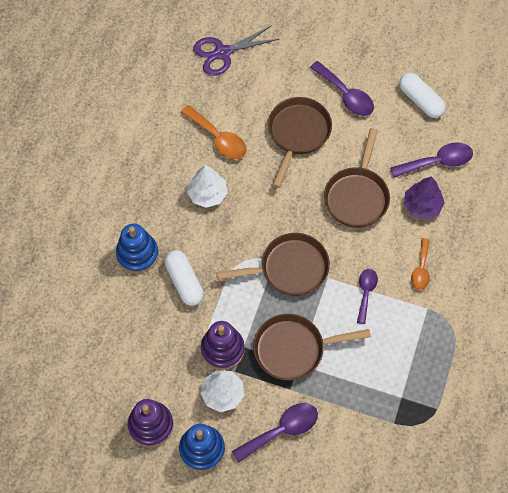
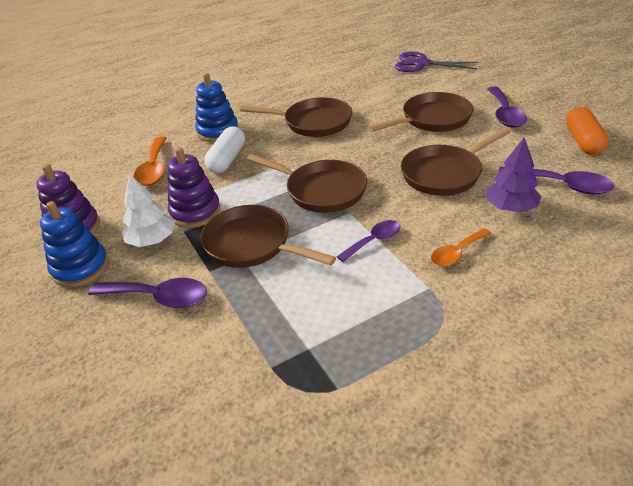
camera: 45 degrees right, 25 degrees down
orange spoon [181,105,247,160] -> orange spoon moved to [133,136,166,186]
white tree [187,165,227,208] -> brown pan [240,97,352,137]
white capsule [399,73,446,118] -> orange capsule [566,107,609,155]

